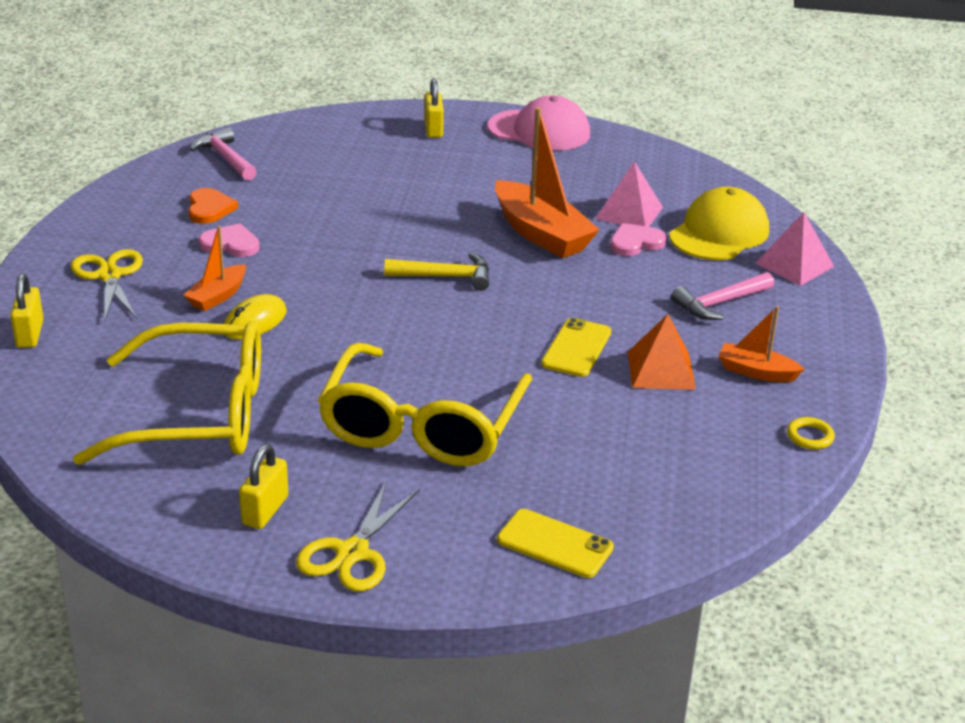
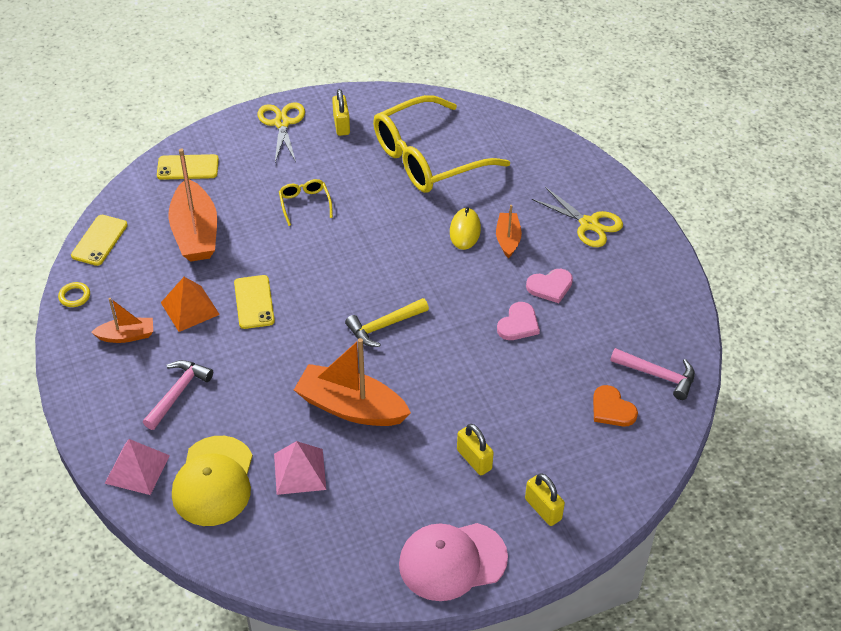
camera: 150 degrees right, 15 degrees up
yellow padlock [10,273,44,348] -> yellow padlock moved to [457,424,494,475]
orange heart [188,188,238,224] -> orange heart moved to [593,385,638,427]
yellow glasses [318,342,532,466] -> yellow glasses [279,179,333,226], size x0.41
pink heart [610,223,667,256] -> pink heart moved to [497,302,540,340]
none -> yellow phone [71,215,128,266]
none -> orange boat [168,148,217,262]

